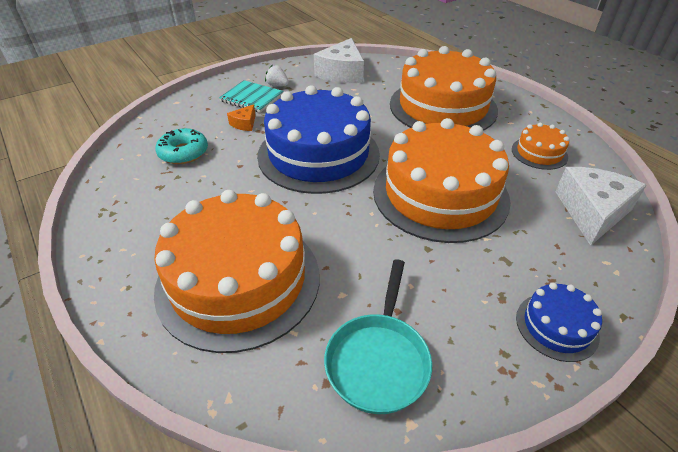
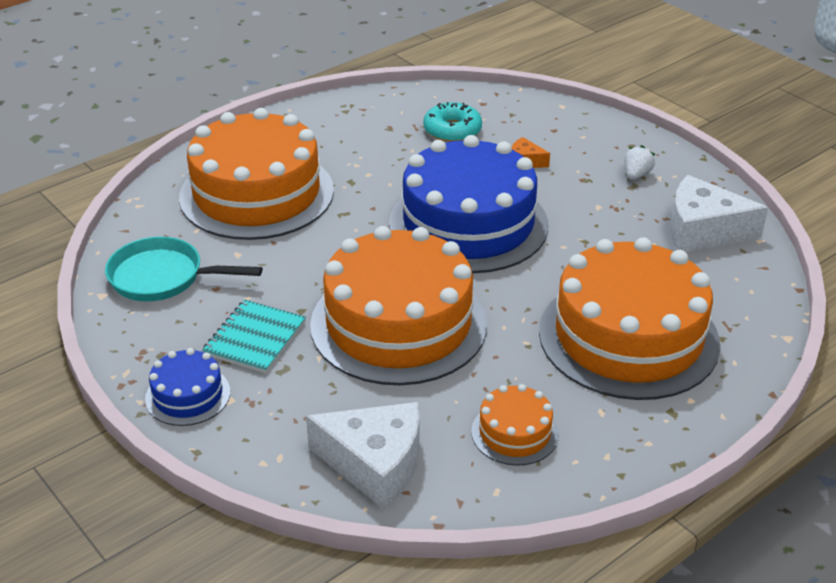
camera: 85 degrees right, 5 degrees down
turquoise notebook [219,80,283,113] -> turquoise notebook moved to [202,300,306,373]

